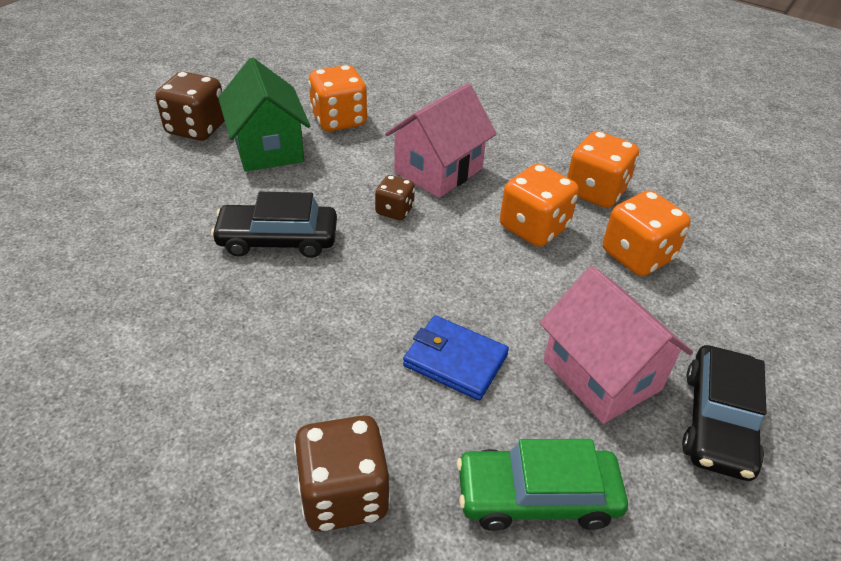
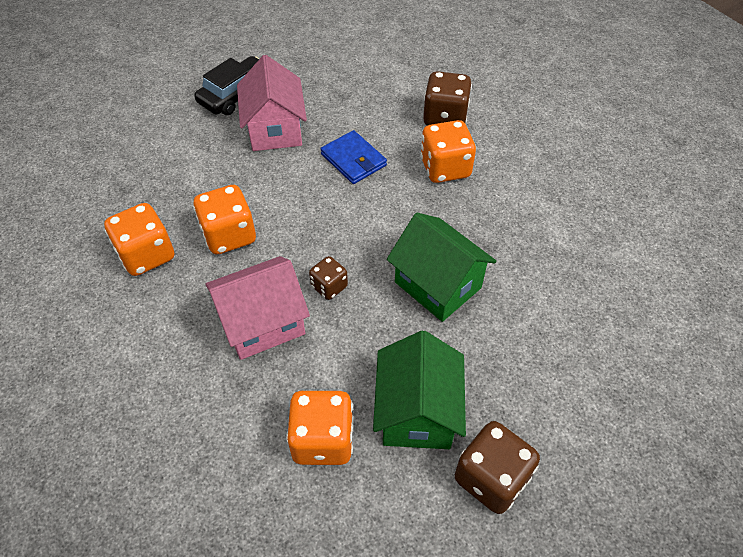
camera: 155 degrees left, 10 degrees up
black car [211,192,337,258] -> green house [387,213,496,322]
green car [457,439,628,531] -> none
orange dice [603,190,691,276] -> orange dice moved to [420,120,476,183]

